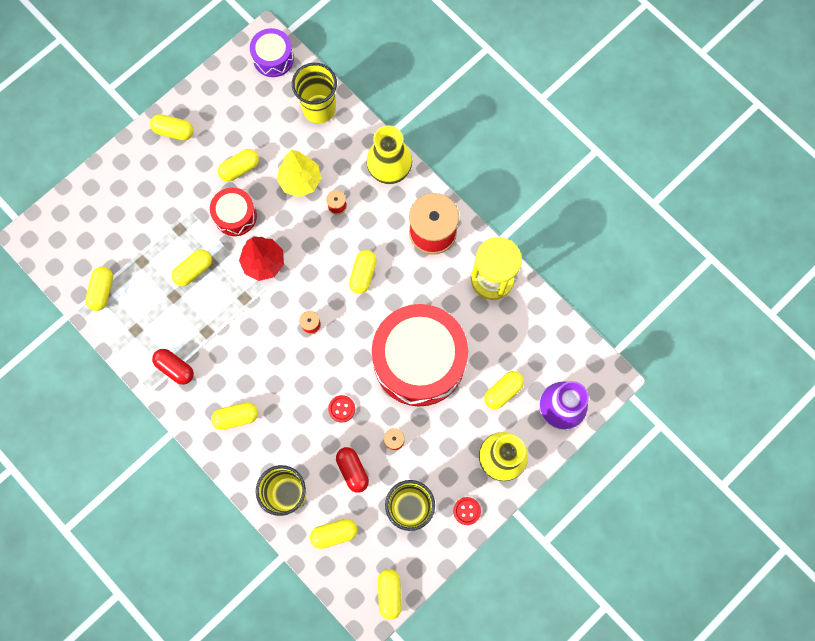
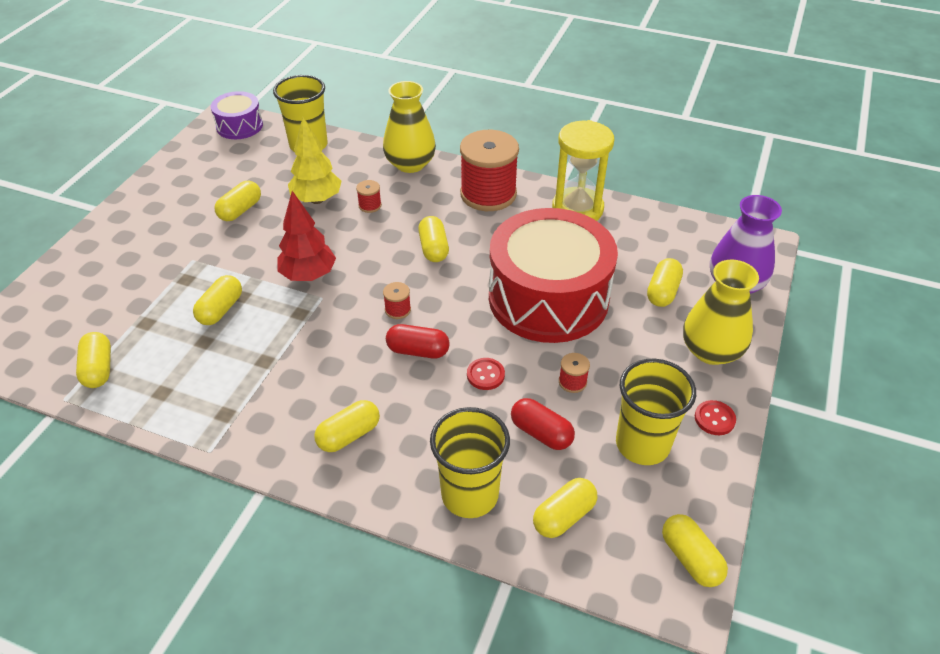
camera: 25 degrees left, 30 degrees down
yellow capsule [150,114,193,140] -> none
red capsule [152,349,194,385] -> red capsule moved to [386,324,450,358]
red drum [210,188,257,236] -> none

